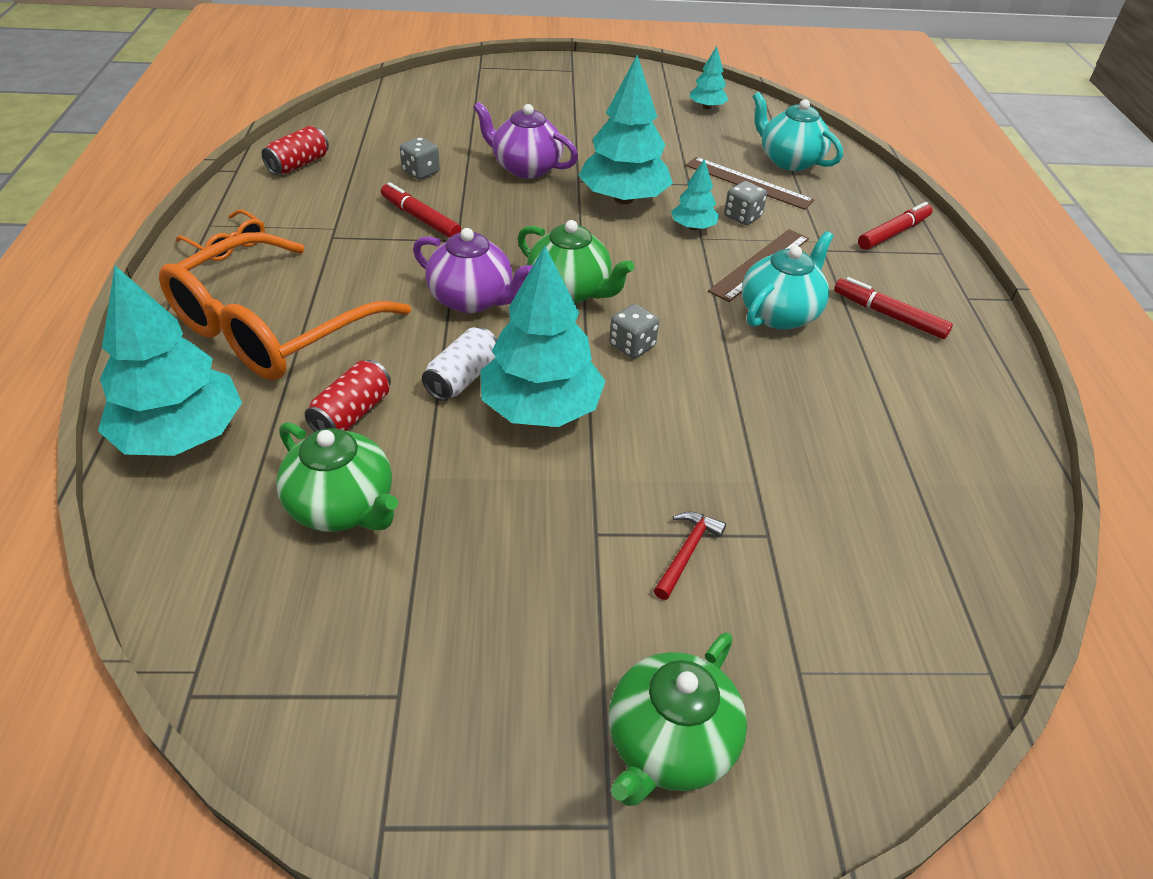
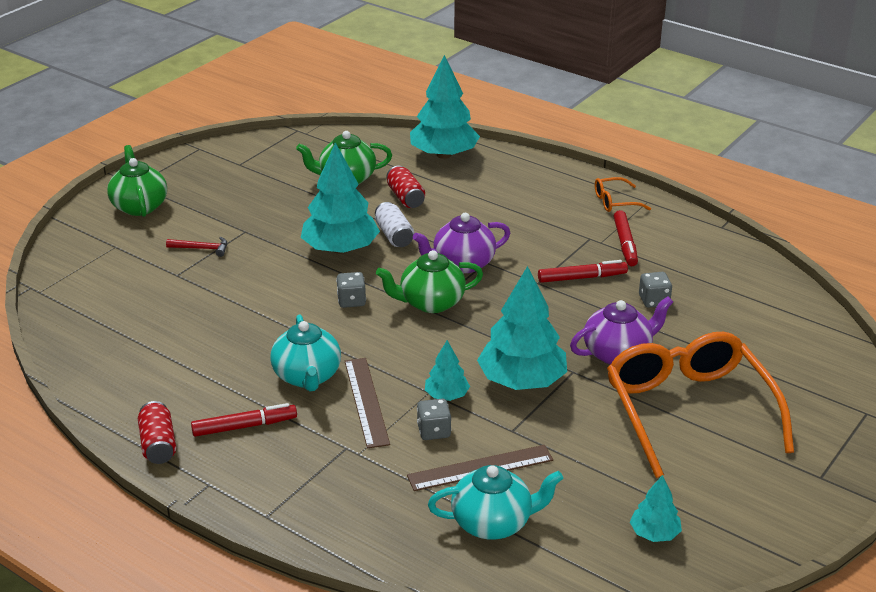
camera: 130 degrees right, 10 degrees down
orange glasses [159,232,411,380] -> orange glasses moved to [607,332,794,478]
red can [262,126,329,175] -> red can moved to [138,401,176,464]
red hammer [654,511,726,600] -> red hammer turned 60 degrees counterclockwise [166,237,227,257]
red marker [858,202,933,250] -> red marker moved to [614,210,638,266]

